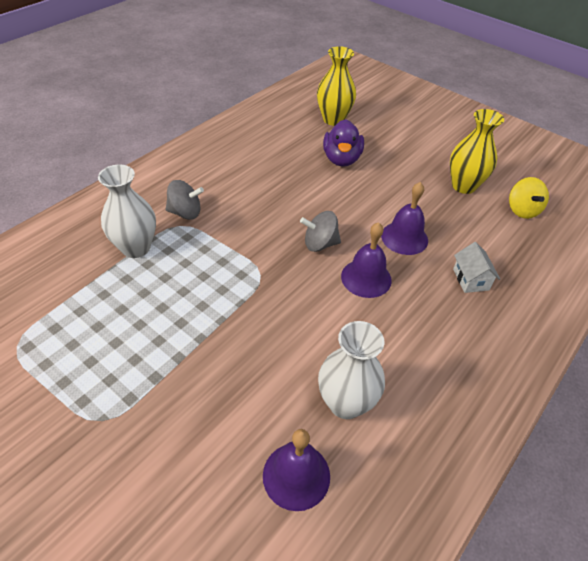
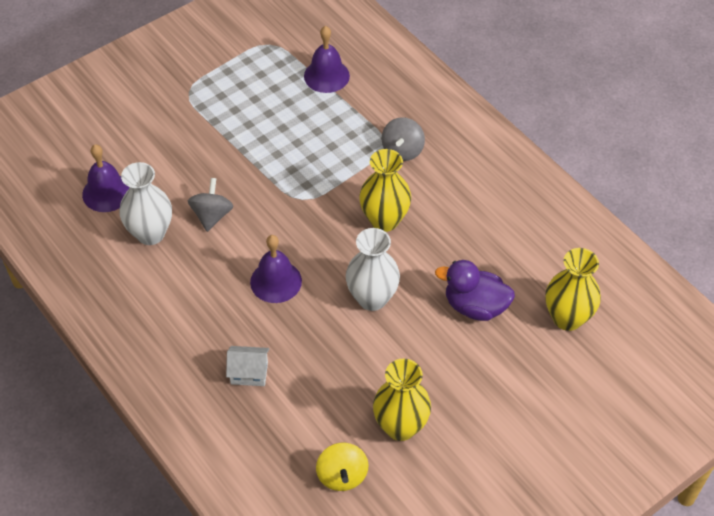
camera: 105 degrees right, 5 degrees up
white vase [98,165,156,258] -> white vase moved to [346,228,400,311]
grey spinning top [300,211,341,252] -> grey spinning top moved to [188,178,233,232]
purple bell [381,182,428,255] -> purple bell moved to [304,26,350,93]
yellow spinning top [509,177,549,219] -> yellow spinning top turned 105 degrees counterclockwise [316,443,368,491]
none -> yellow vase [359,149,411,232]

